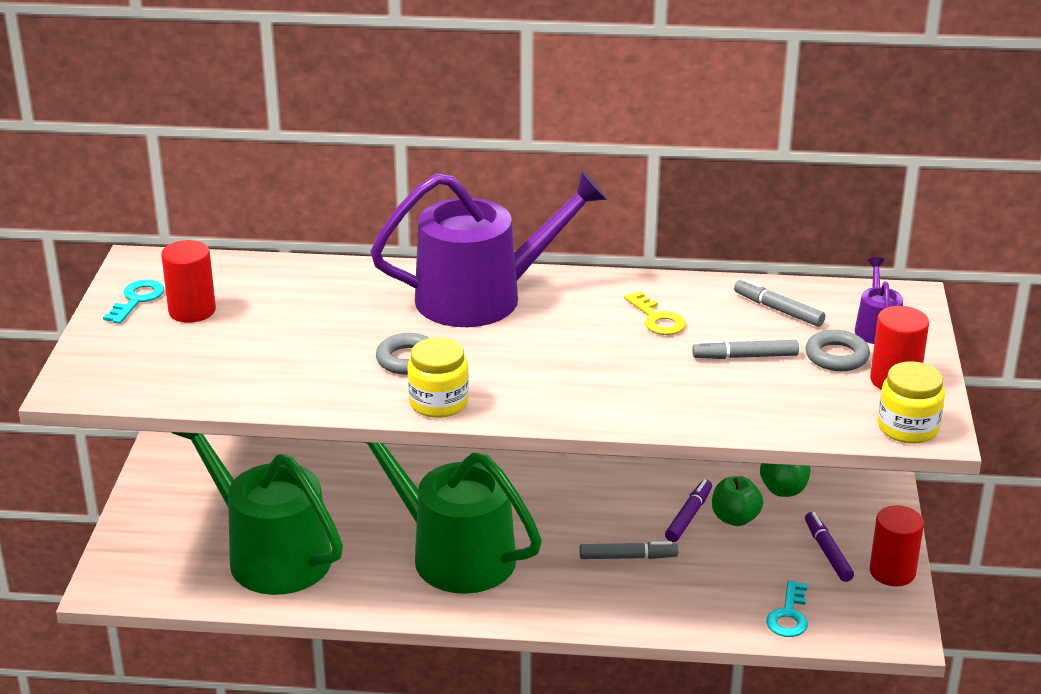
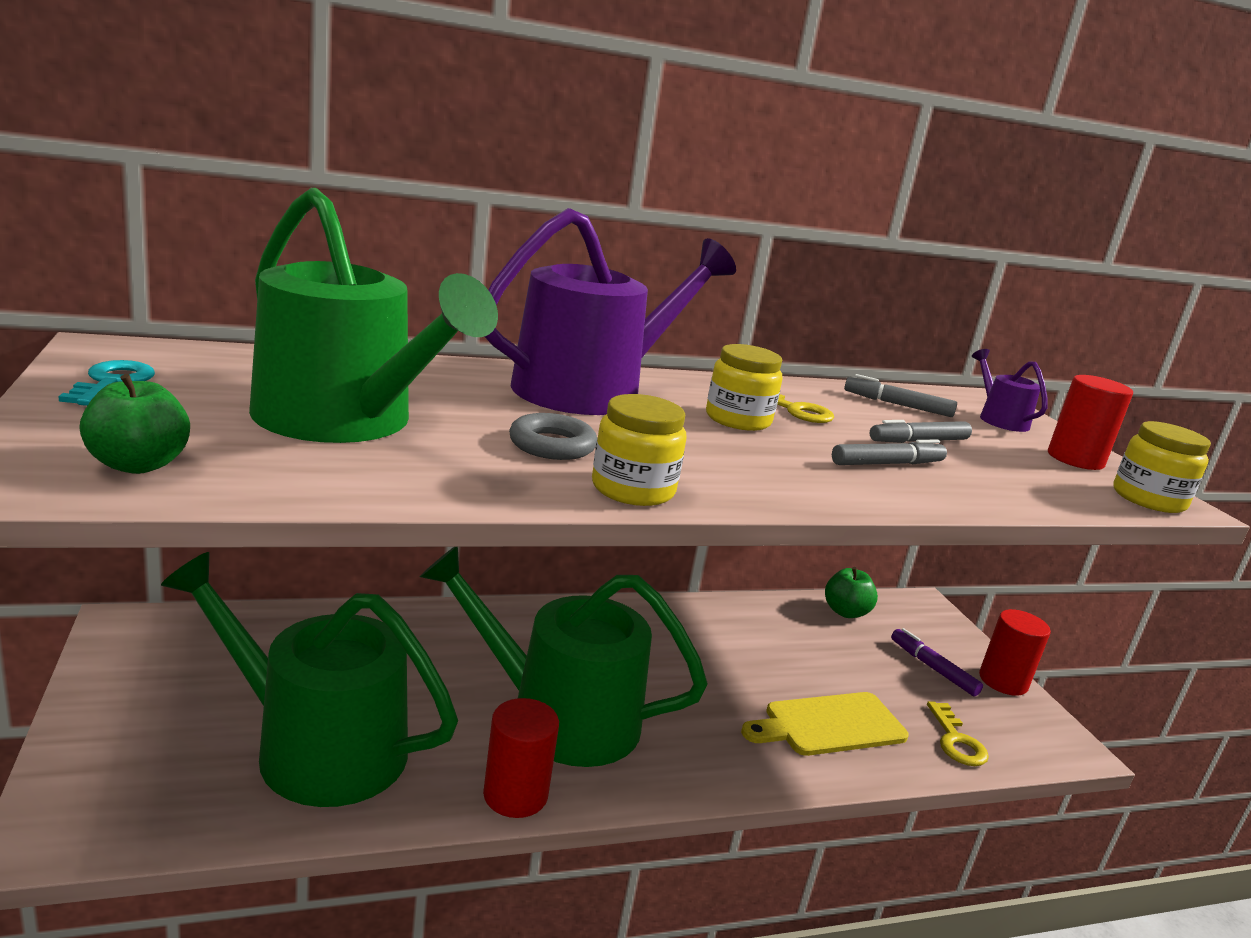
camera: 25 degrees left, 10 degrees down
red cylinder [161,240,216,323] -> red cylinder moved to [483,698,559,818]
grey marker [580,541,678,559] -> grey marker moved to [832,440,947,465]
purple marker [665,479,712,542] -> none
green apple [712,476,763,526] -> green apple moved to [79,374,190,474]
turquoise key [766,580,808,637] -> yellow key [927,701,989,766]
grey ring [805,330,870,371] -> none
none -> green watering can [249,188,498,443]
none -> yellow jar [706,344,782,431]
none -> yellow cutting board [741,692,909,756]

